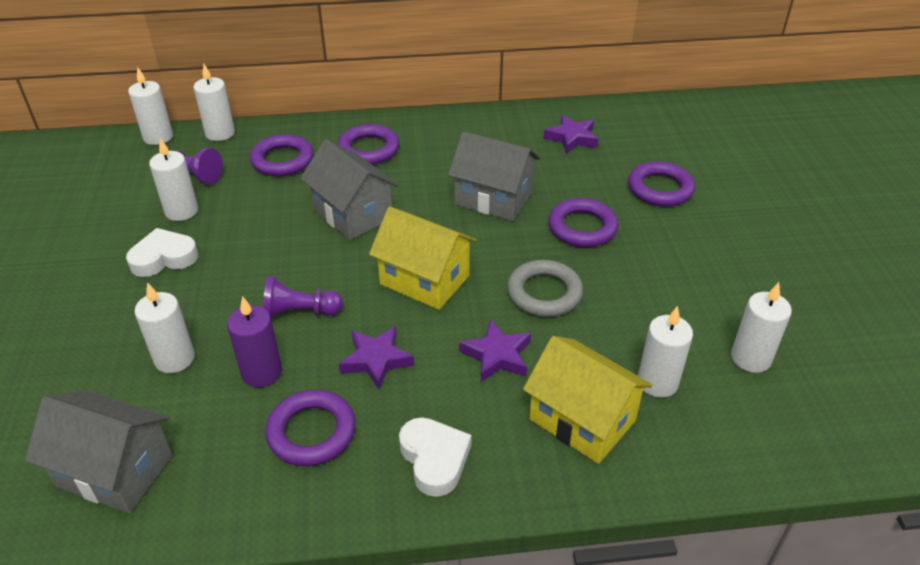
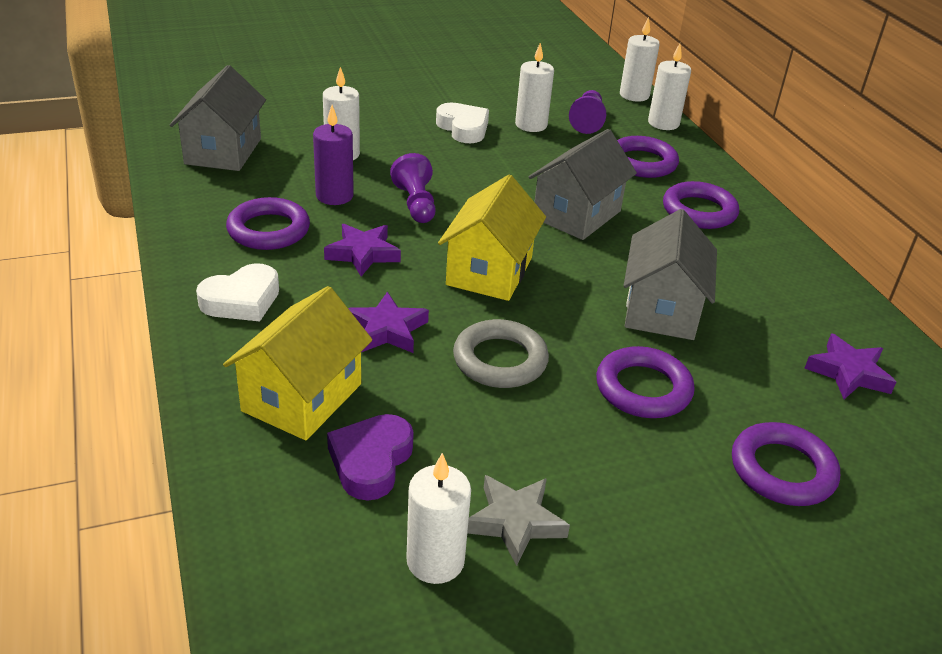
camera: 75 degrees right, 5 degrees down
white candle [638,306,693,398] -> purple heart [327,414,414,501]
none -> grey star [467,475,570,566]

